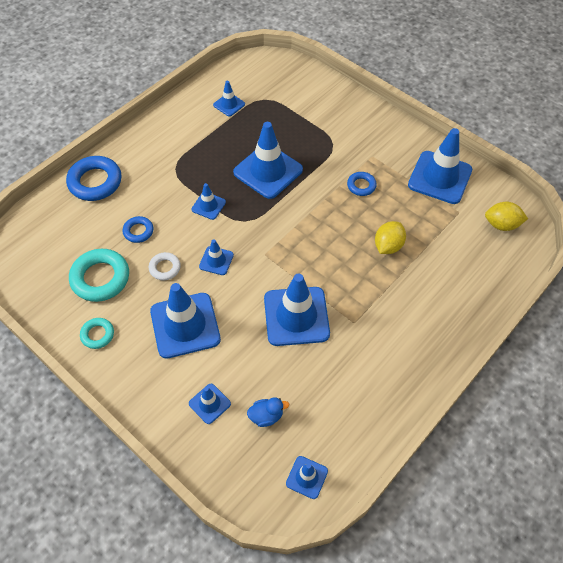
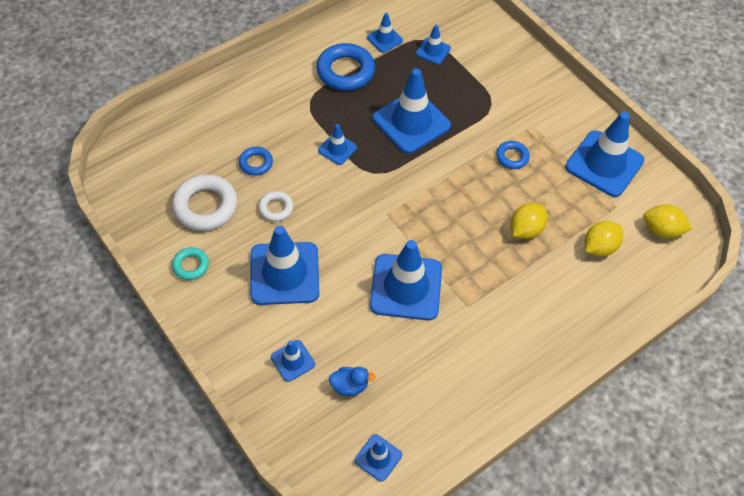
camera: 10 degrees right, 0 degrees up
blue ring [66,156,121,201] -> blue ring moved to [316,43,375,91]
turquoise ring [69,249,129,302] -> white ring [172,174,238,231]
blue traffic cone [199,239,234,275] -> blue traffic cone moved to [416,25,451,64]
none -> yellow lemon [585,221,623,257]

